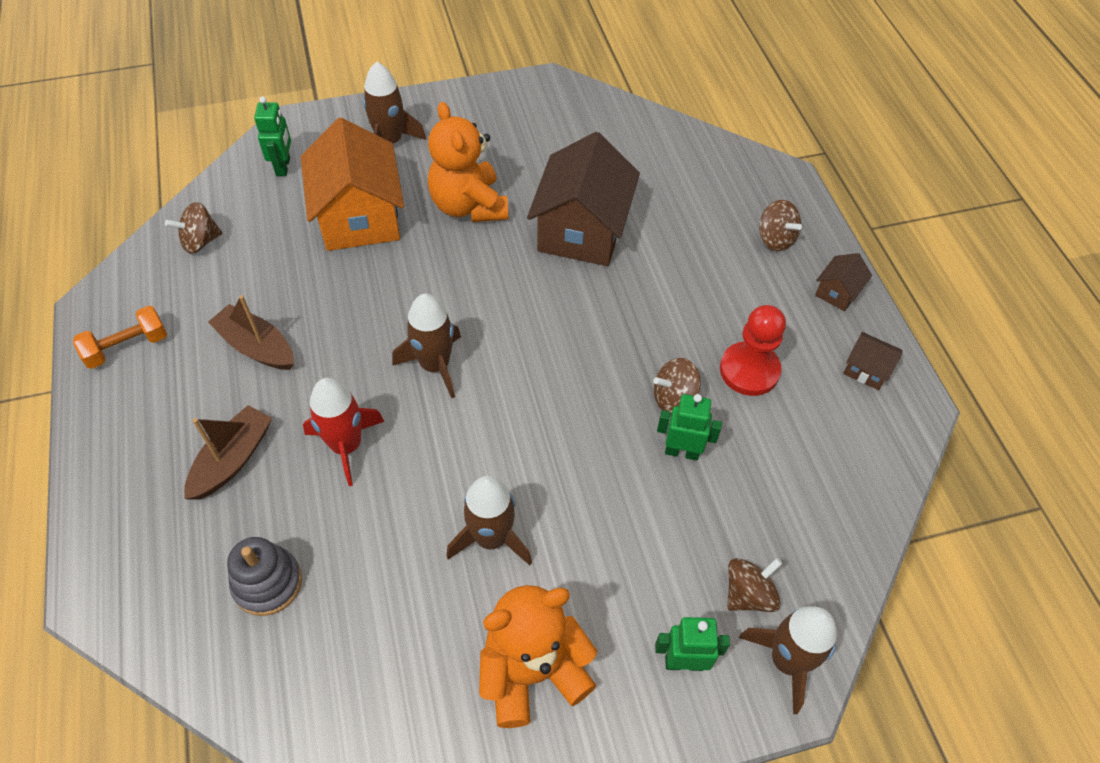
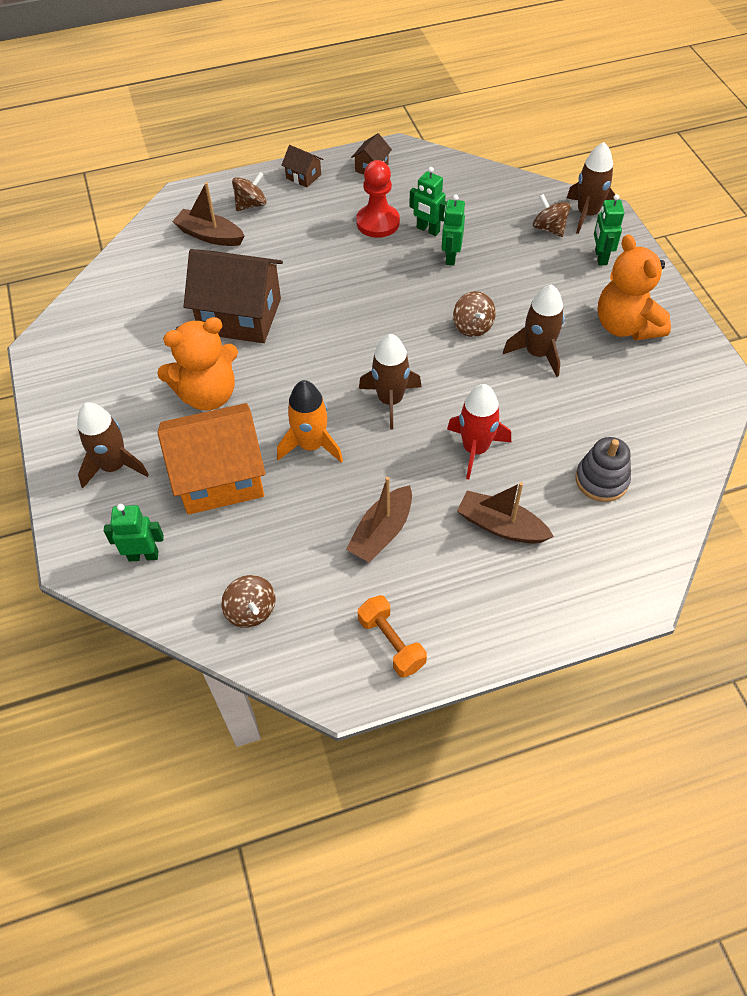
camera: 90 degrees left, 0 degrees up
brown spinning top [654,358,701,414] -> brown spinning top moved to [453,291,496,337]
none -> brown boat [172,182,245,246]
none -> orange rocket [277,380,343,463]
none -> green robot [409,167,447,236]

